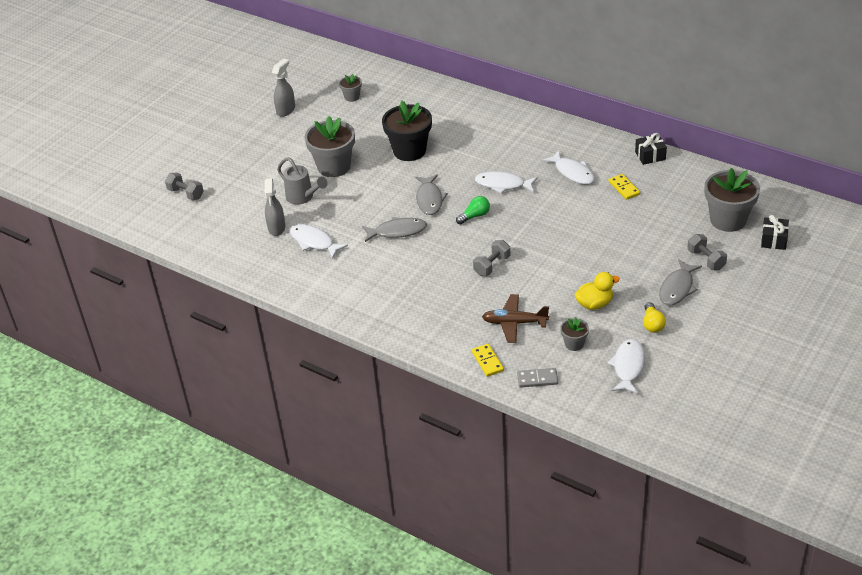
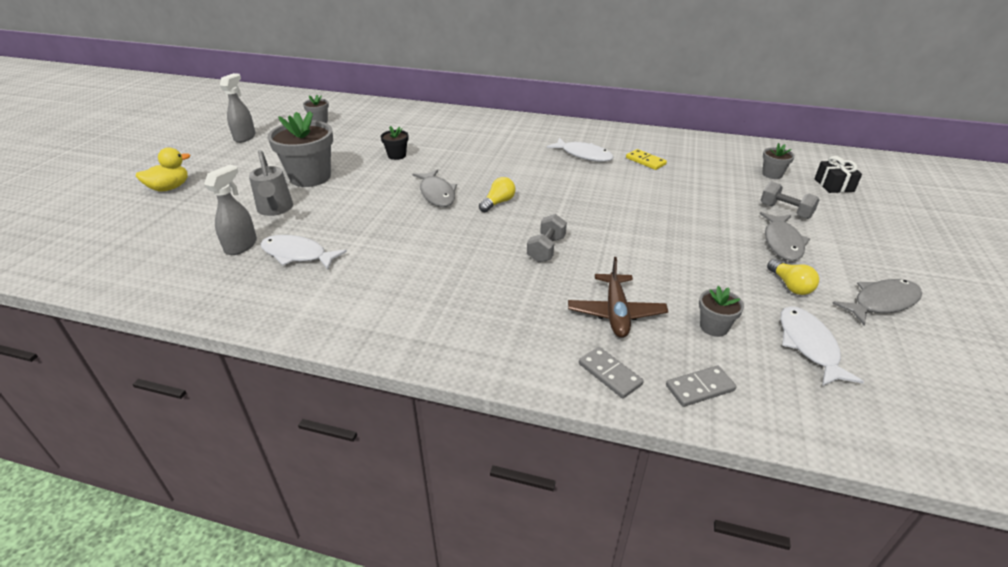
camera: 20 degrees left, 5 degrees down
grey dumbbell [165,172,204,200] -> none
grey spray bottle [264,178,285,236] -> grey spray bottle turned 135 degrees counterclockwise [204,165,257,255]
grey watering can [277,157,328,205] -> grey watering can turned 45 degrees clockwise [249,150,293,216]
grey fish [362,217,427,242] -> grey fish moved to [832,279,922,325]
black flower pot [382,101,432,161] -> black flower pot [381,126,408,160], size x0.48
green light bulb [456,196,490,224] -> yellow light bulb [479,177,515,212]
yellow domino [472,344,504,377] -> grey domino [579,347,644,398]
white fish [475,171,538,194] -> none
brown plane [482,294,549,343] -> brown plane turned 75 degrees counterclockwise [568,257,668,338]
yellow duck [574,272,620,310] -> yellow duck moved to [136,147,190,192]
black gift [635,133,667,165] -> none
grey flower pot [705,168,760,232] -> grey flower pot [762,143,795,179], size x0.48

